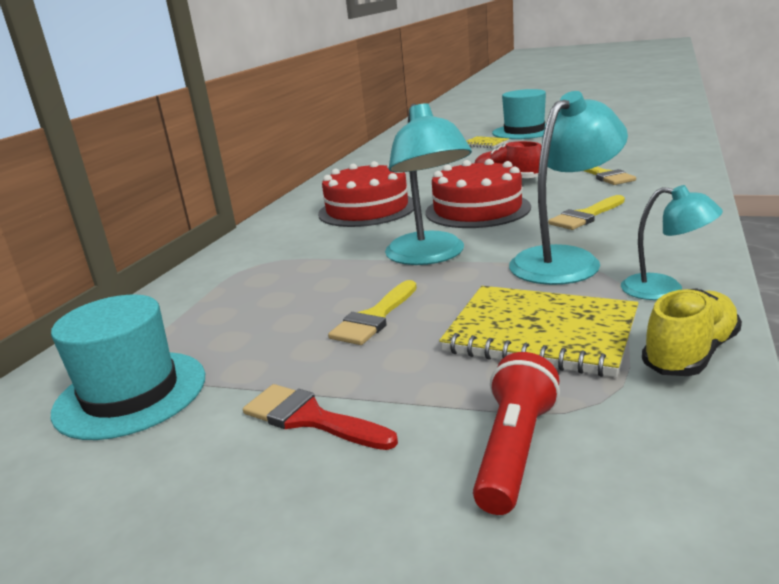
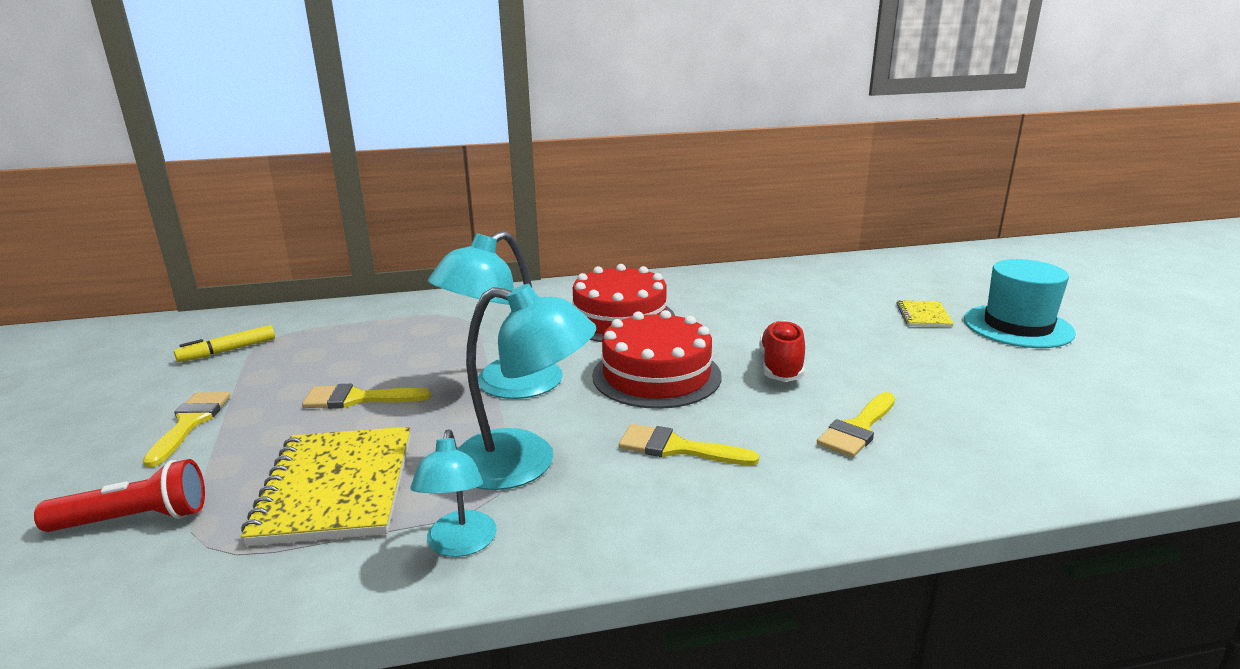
camera: 55 degrees right, 0 degrees up
turquoise hat [51,294,205,440] -> yellow marker [174,325,275,362]
red brush [243,384,398,450] -> yellow brush [143,392,231,467]
yellow shoe [642,288,742,376] -> none

